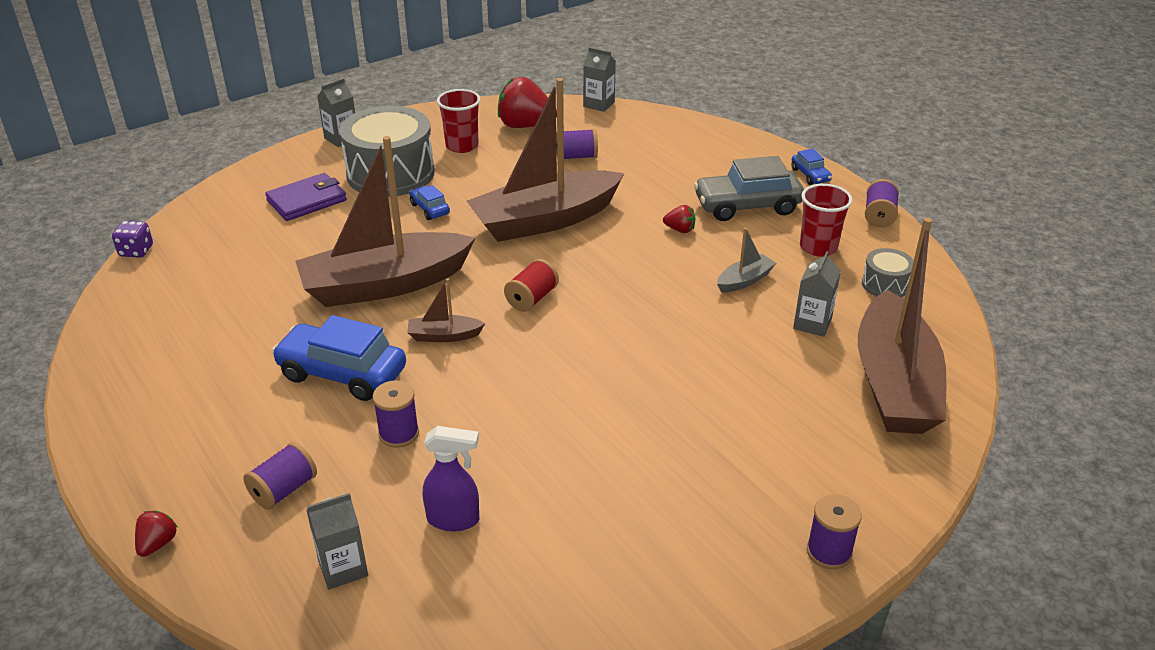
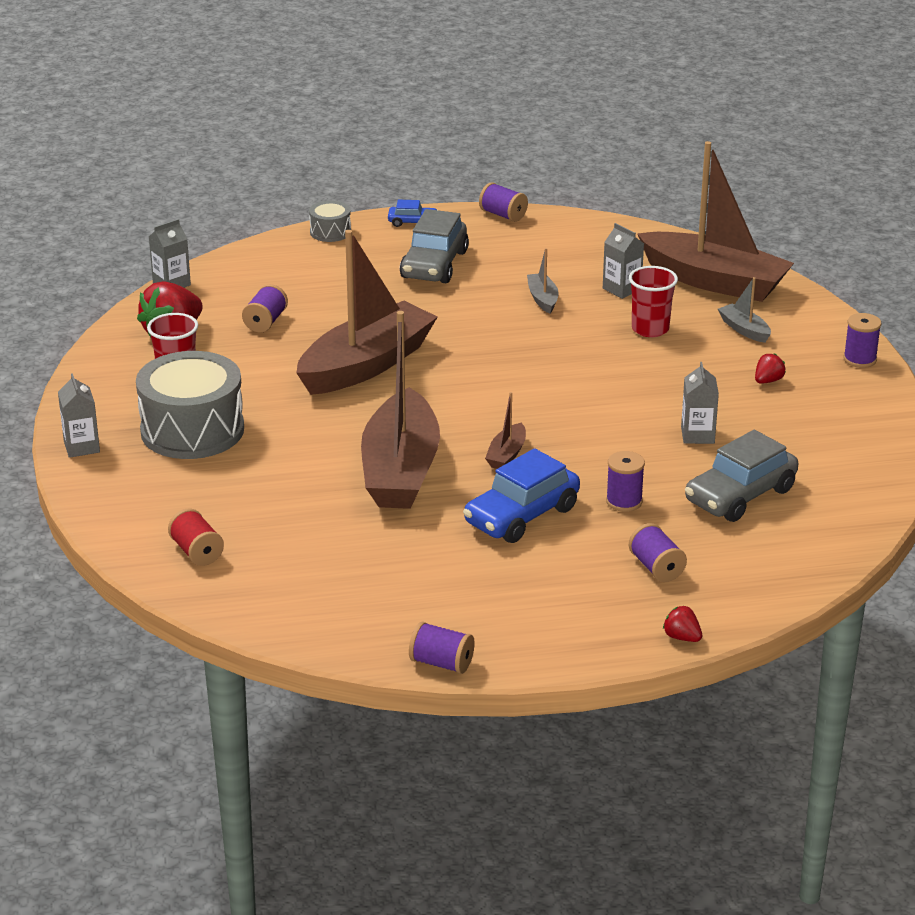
camera: 65 degrees left, 5 degrees down
purple dice [112,221,153,258] -> none
purple wallet [265,173,347,221] -> none
grey carton [306,493,368,590] -> grey carton moved to [681,362,719,444]
blue car [409,185,450,220] -> none
purple spray bottle [423,426,479,531] -> grey car [685,430,798,522]
brown boat [467,78,624,242] -> brown boat turned 135 degrees counterclockwise [296,230,438,395]
red spool [504,259,559,312] -> red spool moved to [168,508,224,566]
red strawberry [663,205,696,233] -> red strawberry moved to [755,353,786,384]
red cup [800,184,853,257] -> red cup moved to [629,266,678,337]
grey drum [862,248,914,297] -> grey drum moved to [309,201,351,242]
none -> purple spool [409,621,474,674]
none -> grey boat [718,277,771,343]

